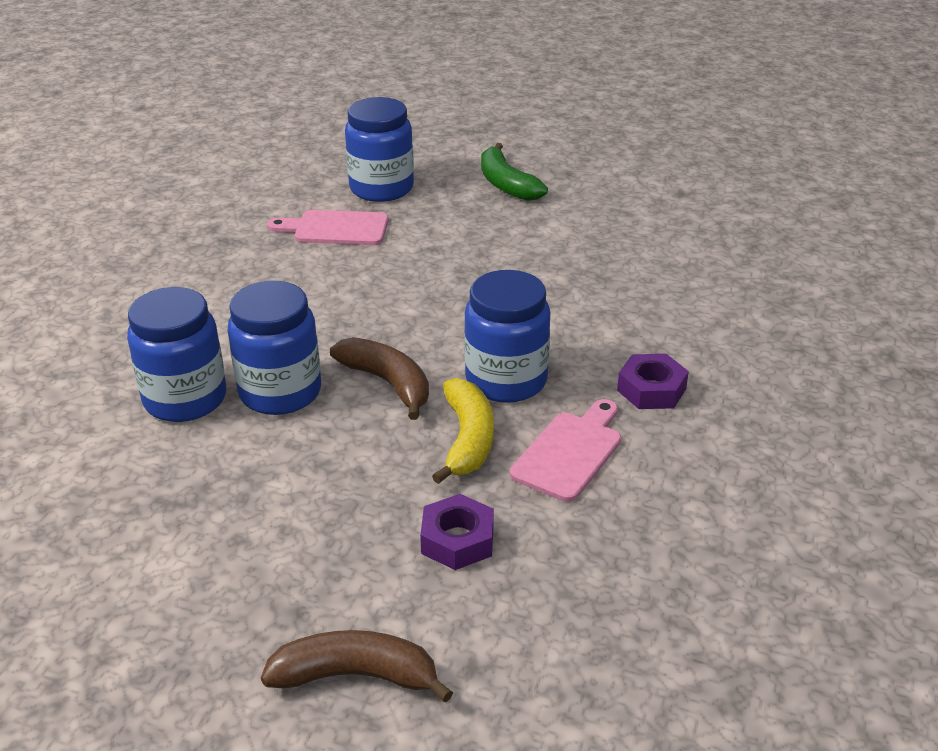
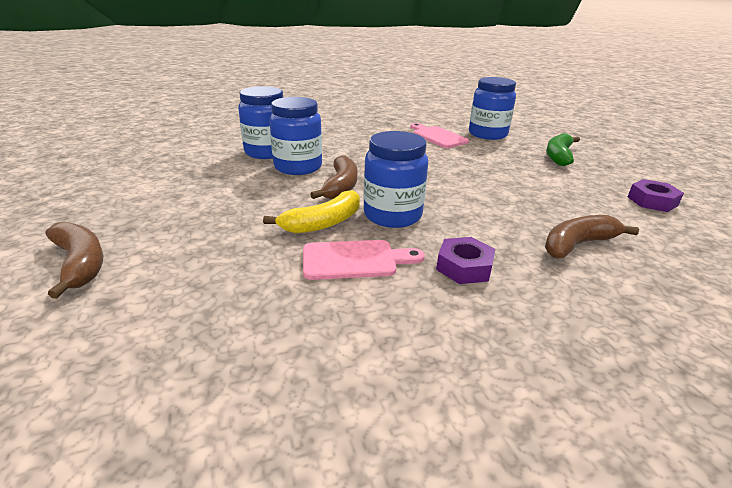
camera: 50 degrees right, 5 degrees down
purple nut [420,494,494,570] -> purple nut moved to [628,179,684,212]
none -> brown banana [545,215,639,258]

